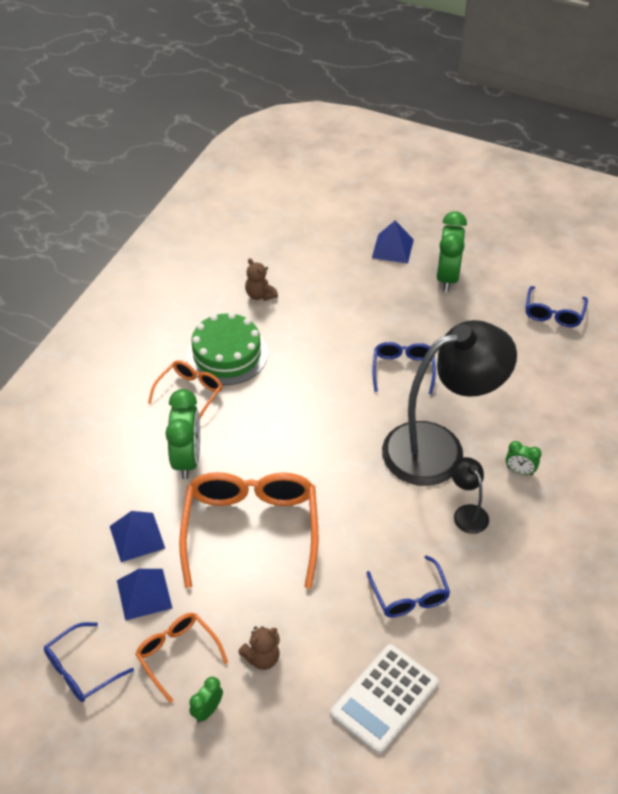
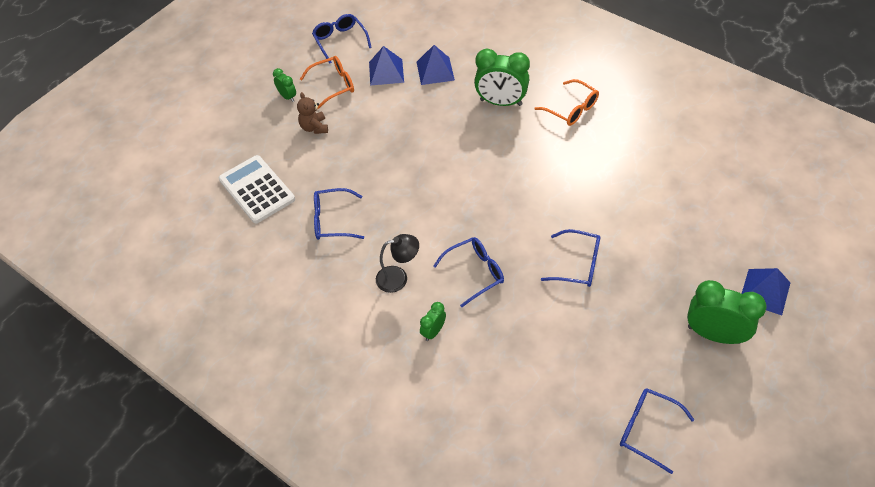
camera: 105 degrees right, 5 degrees up
orange glasses [179,472,318,588] -> none
green cake [186,312,268,385] -> none
brown teddy bear [245,258,278,301] -> none
black lamp [382,320,517,486] -> blue glasses [433,237,504,307]

